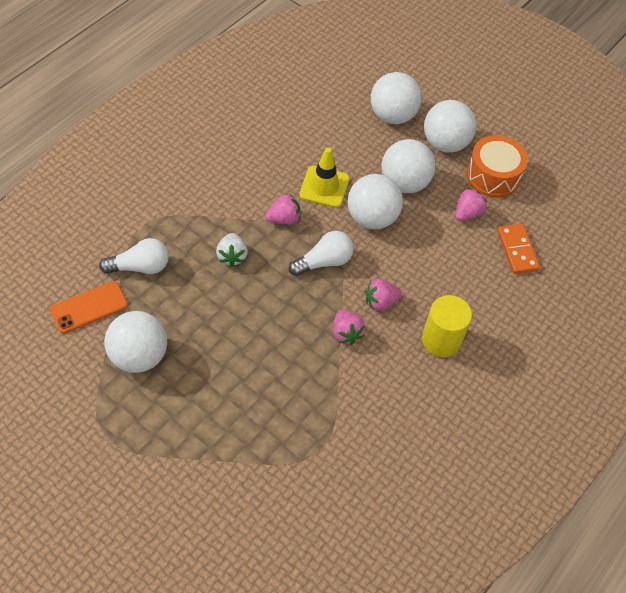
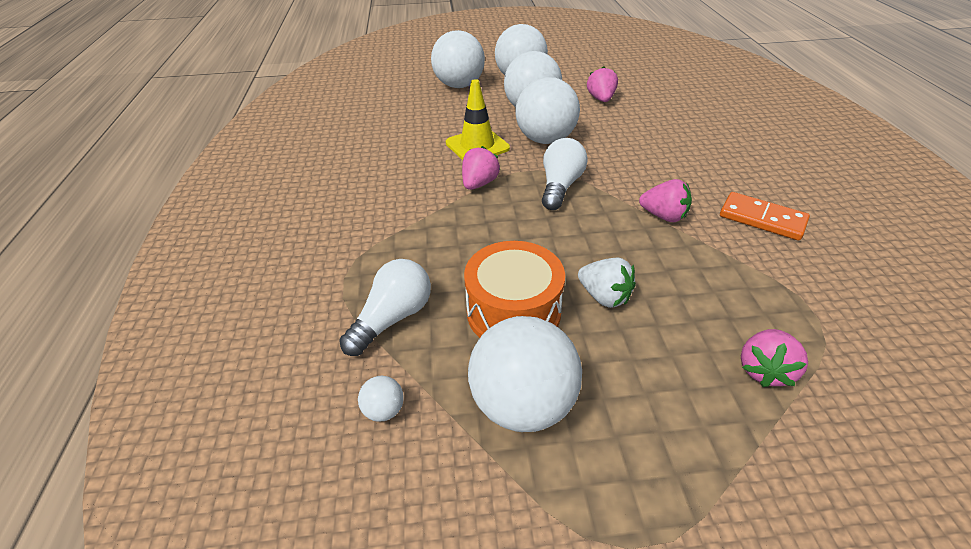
camera: 40 degrees left, 15 degrees down
orange phone [50,281,128,333] -> white ball [358,376,404,422]
white strawberry [216,233,248,267] -> white strawberry moved to [578,258,636,308]
pink strawberry [365,279,402,311] -> pink strawberry moved to [741,329,808,387]
yellow cylinder [422,295,472,357] -> none
orange drum [466,135,528,198] -> orange drum moved to [464,241,565,338]
orange domino [498,224,540,274] -> orange domino moved to [720,192,810,240]

